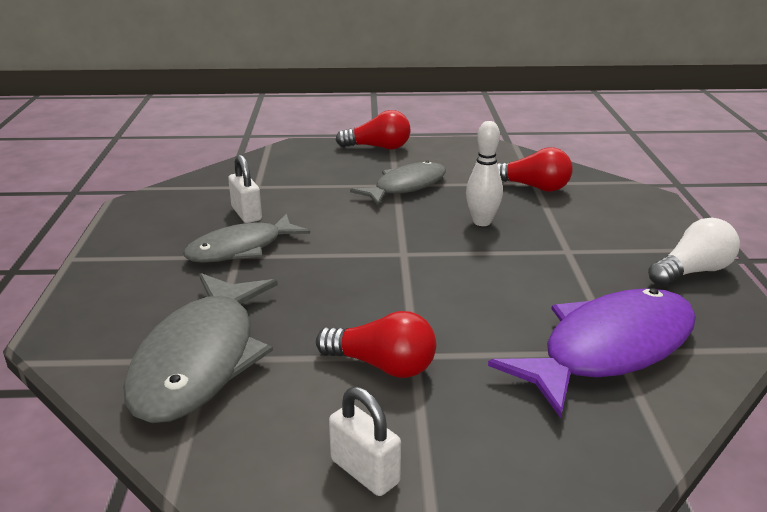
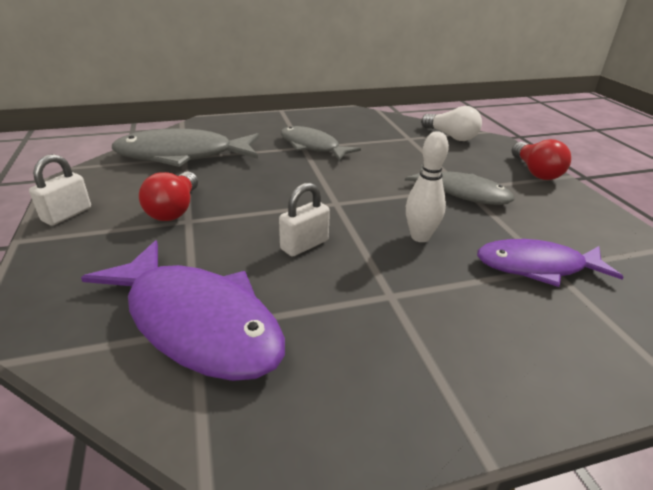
camera: 75 degrees right, 5 degrees up
white padlock [228,155,262,223] -> white padlock moved to [279,183,330,257]
red light bulb [497,147,573,192] -> purple fish [477,239,623,287]
white light bulb [648,218,740,286] -> white light bulb moved to [421,106,482,141]

